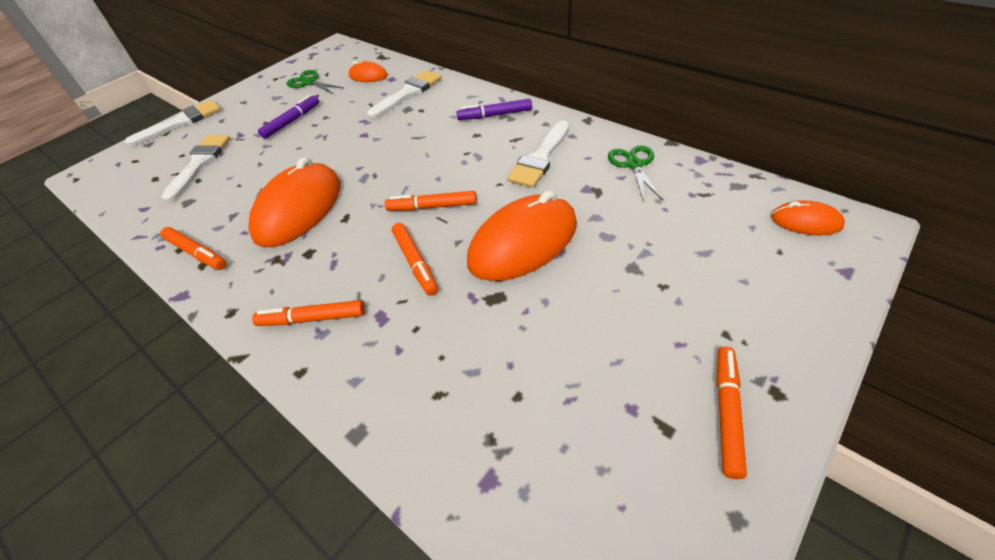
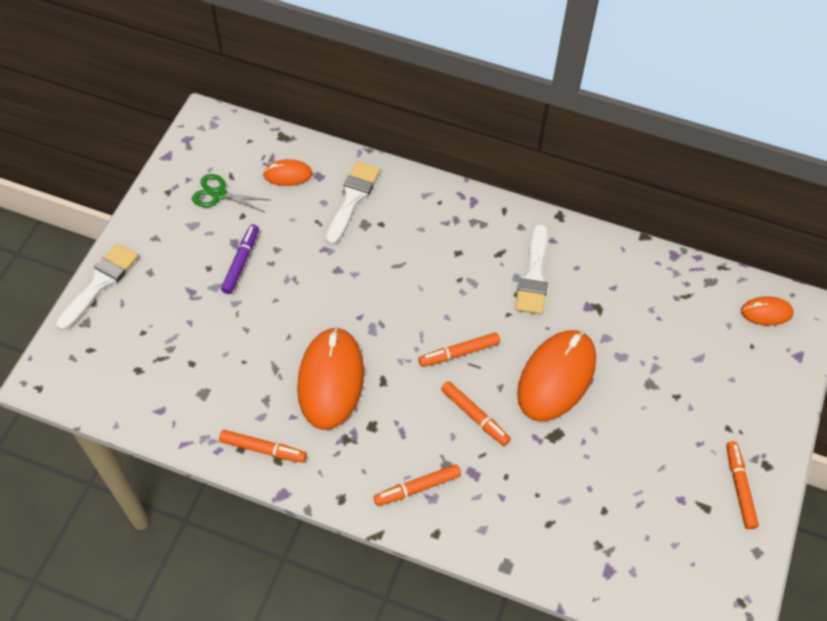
camera: 25 degrees left, 10 degrees up
white brush [161,135,231,202] -> none
purple marker [456,99,532,120] -> none
green scissors [608,145,663,202] -> none

